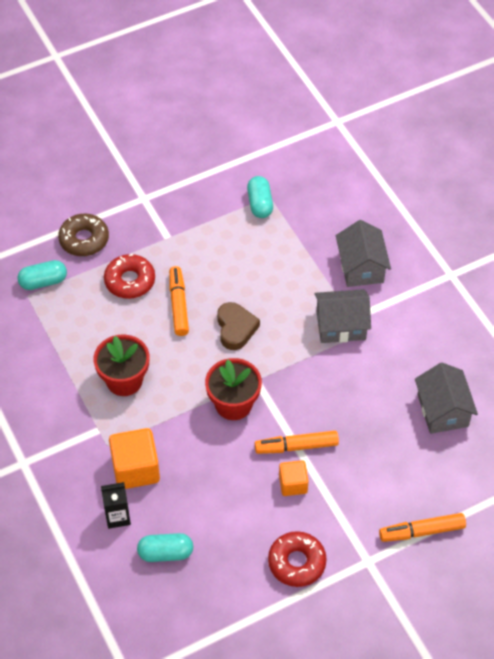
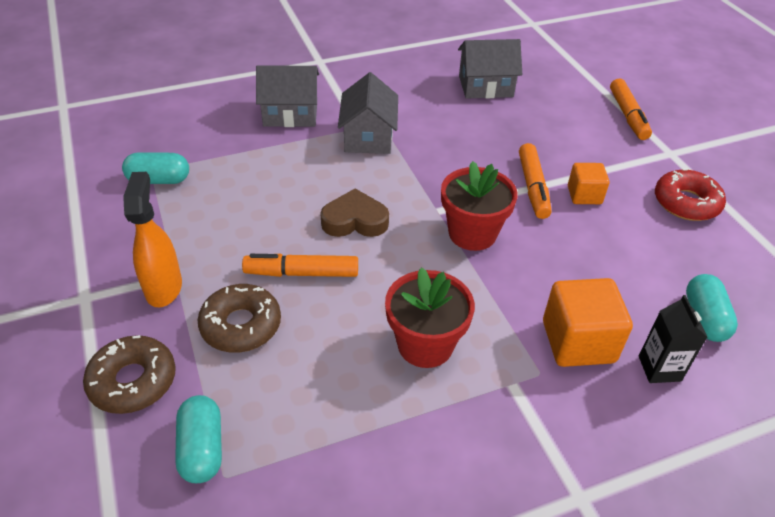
camera: 85 degrees left, 10 degrees down
red donut [104,254,155,299] -> brown donut [198,284,281,353]
none -> orange spray bottle [123,172,182,307]

